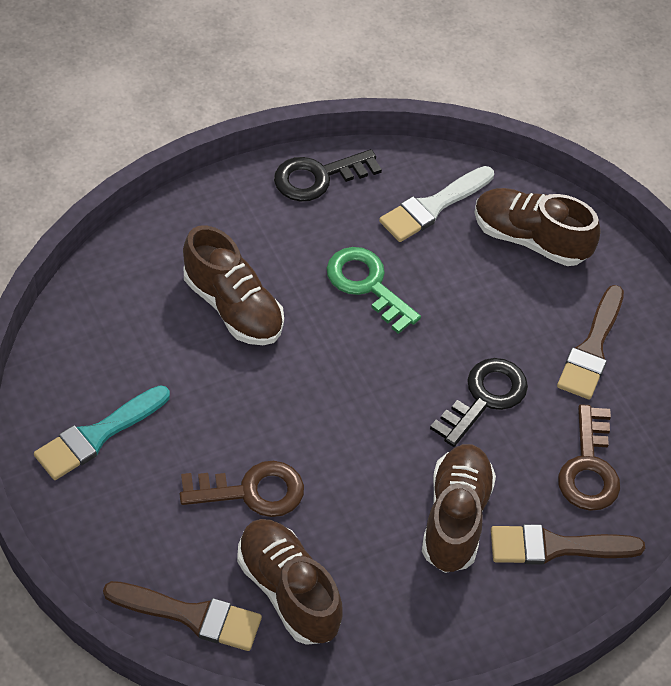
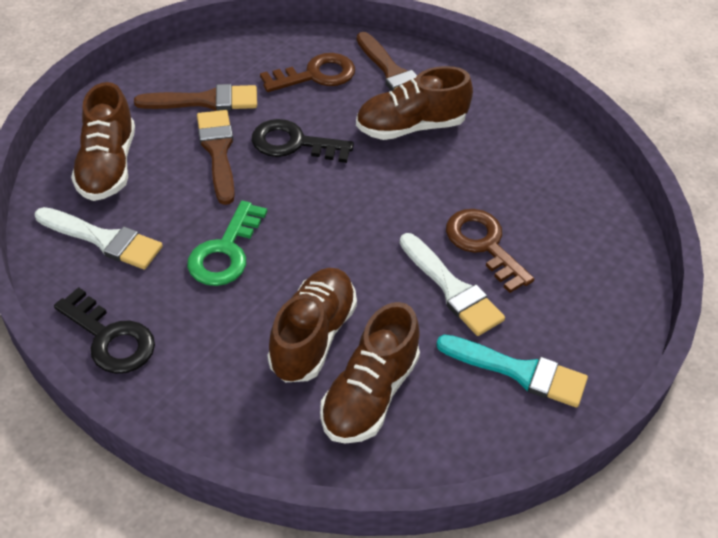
camera: 115 degrees left, 5 degrees down
brown brush [103,581,262,651] -> brown brush moved to [197,110,235,205]
brown shoe [237,519,342,645] -> brown shoe moved to [320,302,420,444]
none -> white brush [400,233,505,336]

